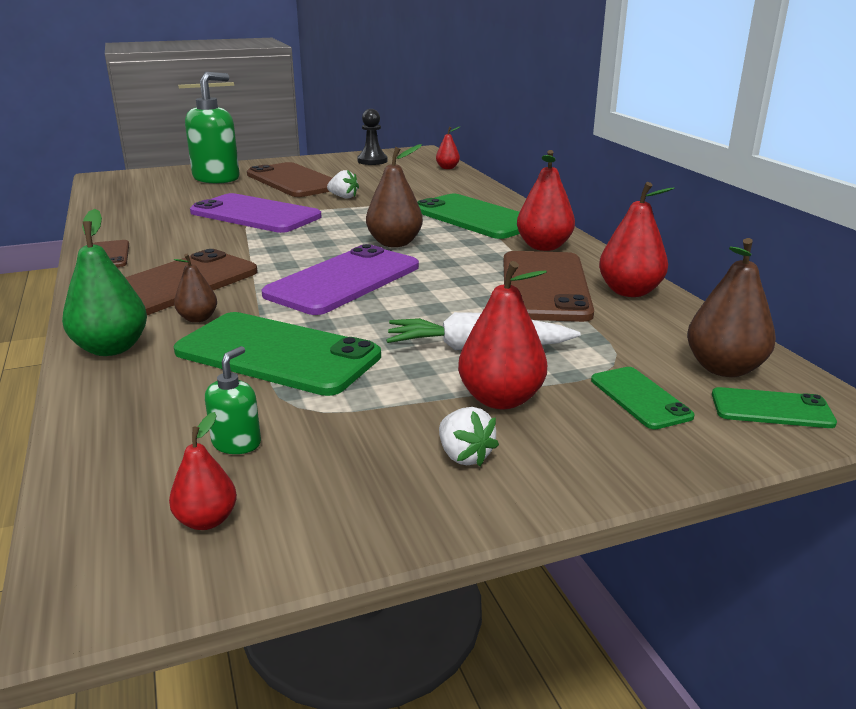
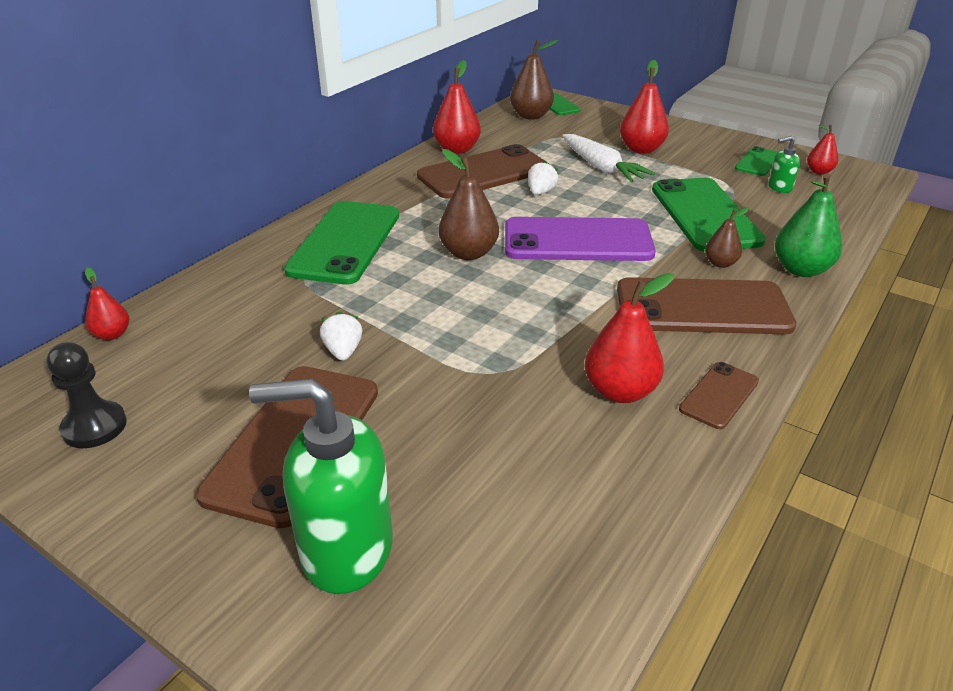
camera: 125 degrees left, 10 degrees up
purple phone [190,193,322,233] -> none
white strawberry [439,407,499,466] -> white strawberry moved to [528,161,558,195]
red pear [517,150,575,251] -> red pear moved to [585,273,674,403]
green phone [591,367,695,429] -> green phone moved to [735,146,778,176]

